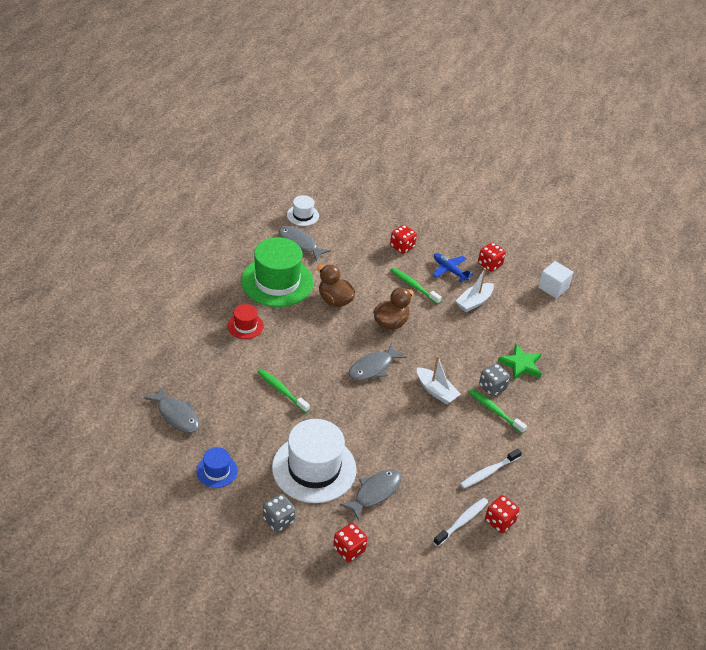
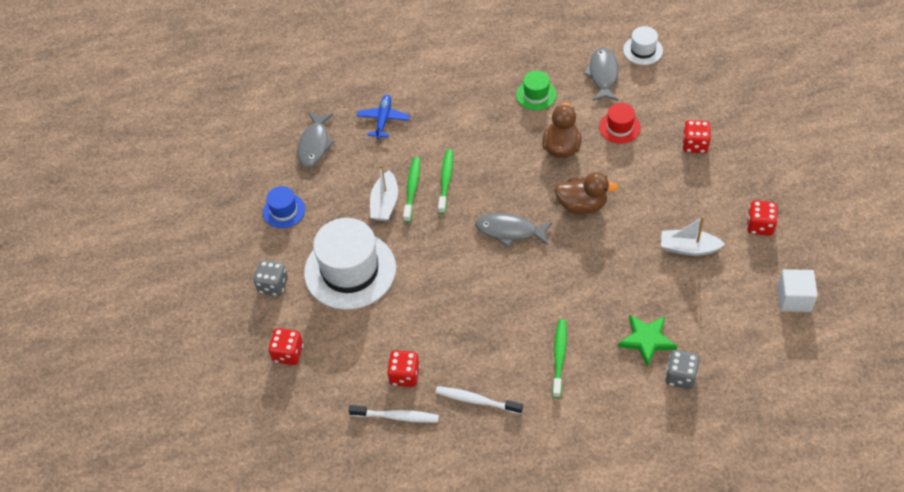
camera: 60 degrees right, 10 degrees up
red hat [227,304,264,339] -> red hat moved to [599,103,641,144]
green hat [241,237,314,307] -> green hat [516,71,557,110], size x0.48
grey fish [340,470,401,521] -> none
green toothbrush [390,268,442,304] -> green toothbrush moved to [438,149,453,214]
white boat [417,356,461,405] -> white boat moved to [370,165,398,221]
blue plane [433,253,473,282] -> blue plane moved to [357,95,410,139]
grey dice [479,363,510,396] -> grey dice moved to [665,350,699,389]
red dice [485,495,520,533] -> red dice moved to [387,350,420,387]

